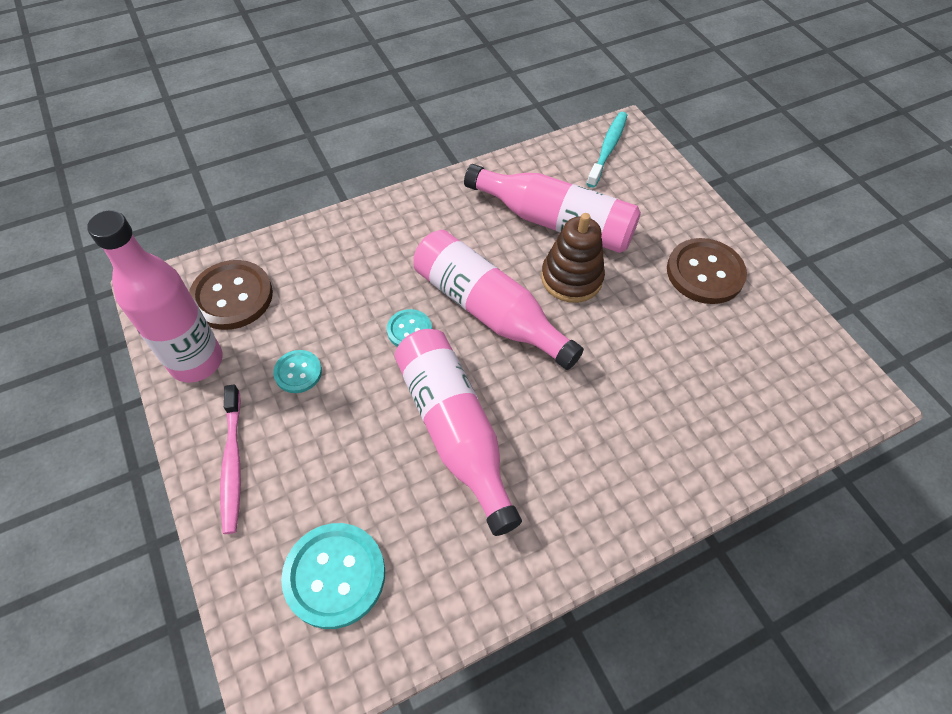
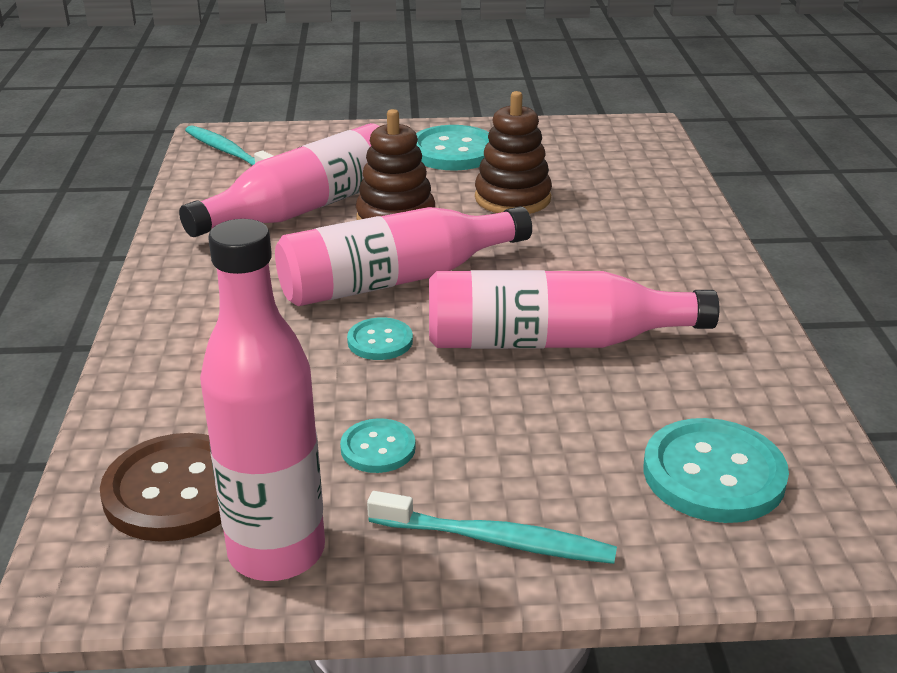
camera: 65 degrees left, 25 degrees down
pink toothbrush [220,385,241,534] -> turquoise toothbrush [367,491,617,564]
brown button [667,238,747,304] -> turquoise button [416,125,489,170]
none -> brown stacking toy [475,91,552,214]

